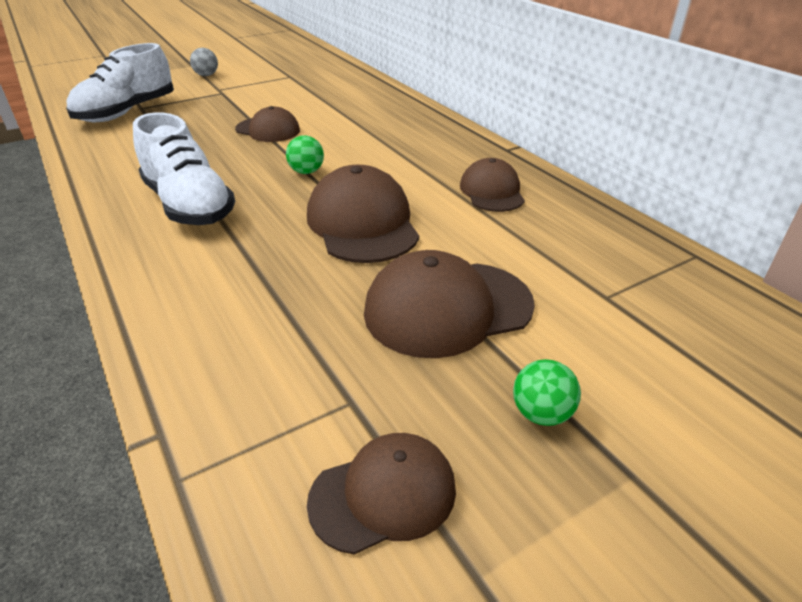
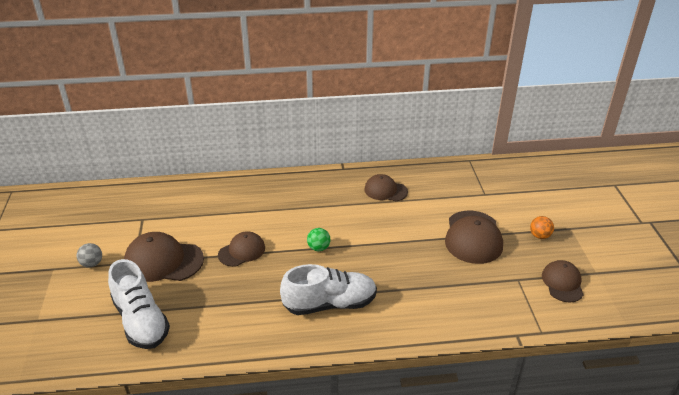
camera: 65 degrees left, 0 degrees up
brown cap [307,165,419,263] -> brown cap moved to [124,232,204,282]
green ball [513,359,581,426] -> orange ball [530,216,554,239]

